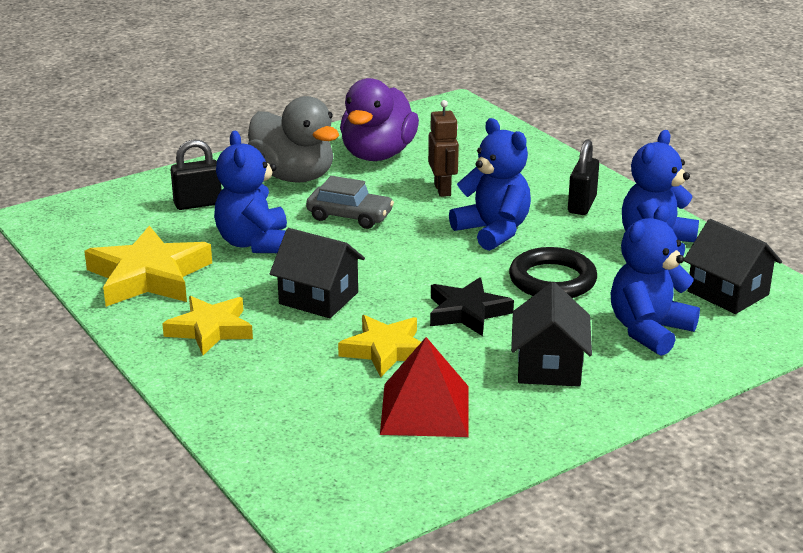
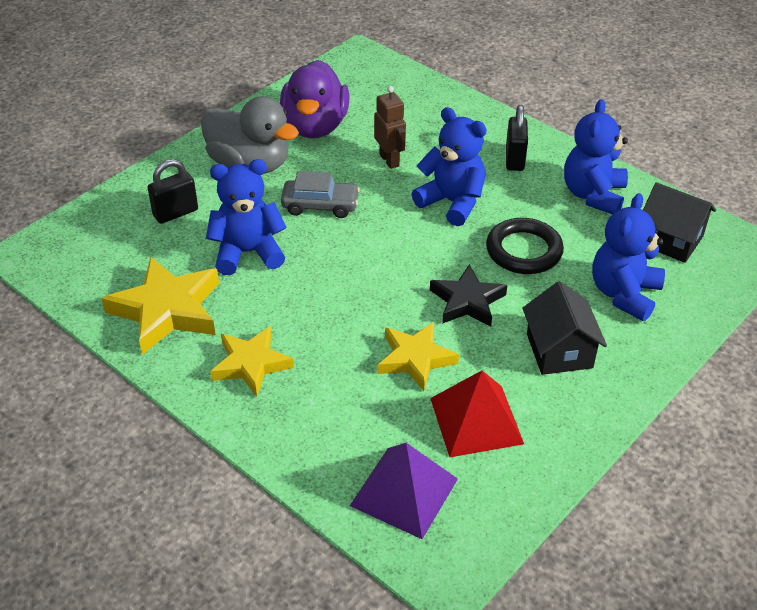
camera: 15 degrees left, 15 degrees up
blue teddy bear [214,131,287,253] -> blue teddy bear turned 105 degrees clockwise [206,159,287,275]
black house [270,228,365,318] -> none
none -> purple pyramid [350,443,458,539]

